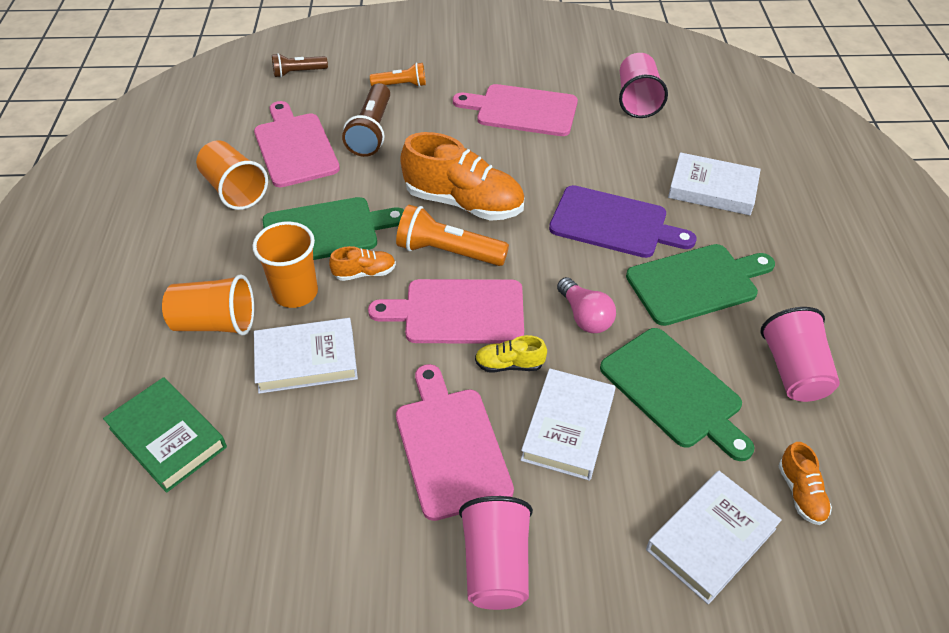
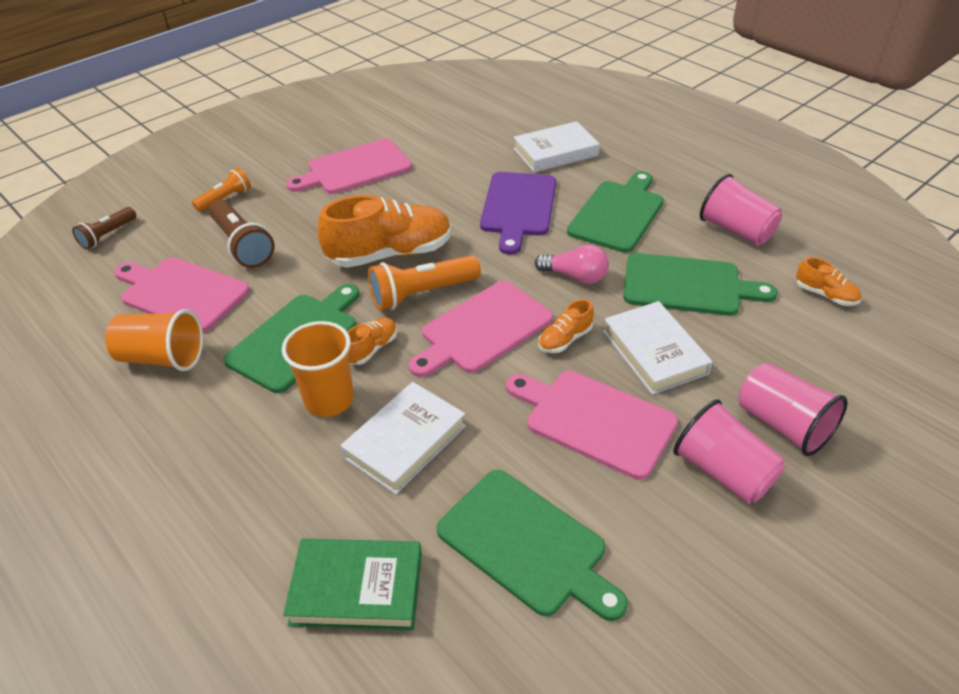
camera: 40 degrees left, 5 degrees down
orange cup [162,274,254,335] -> none
yellow shoe [475,335,547,373] -> orange shoe [538,299,594,353]
purple cutting board [549,185,696,258] -> purple cutting board turned 120 degrees clockwise [480,172,556,255]
pink cup [619,53,668,118] -> pink cup moved to [739,362,848,456]
white book [646,471,782,604] -> none
none -> green cutting board [437,470,628,621]

